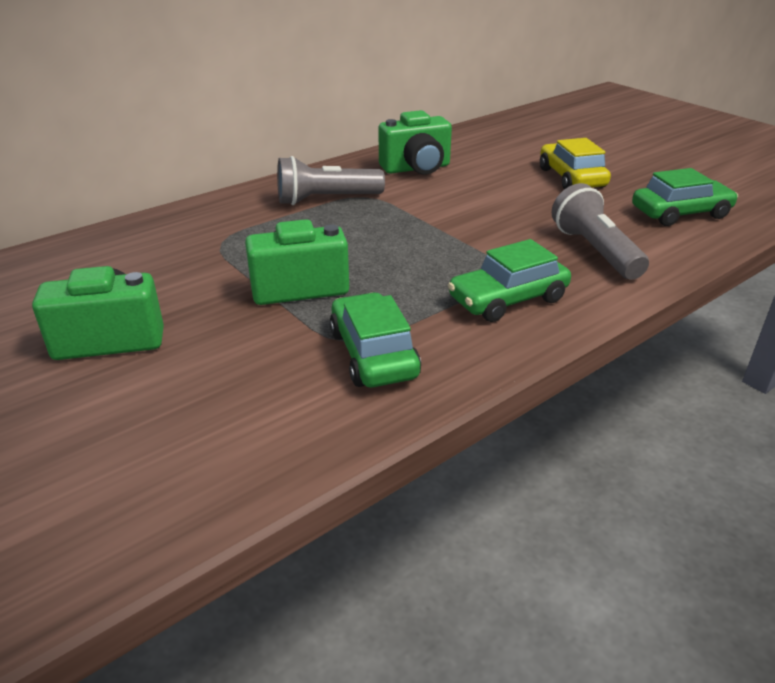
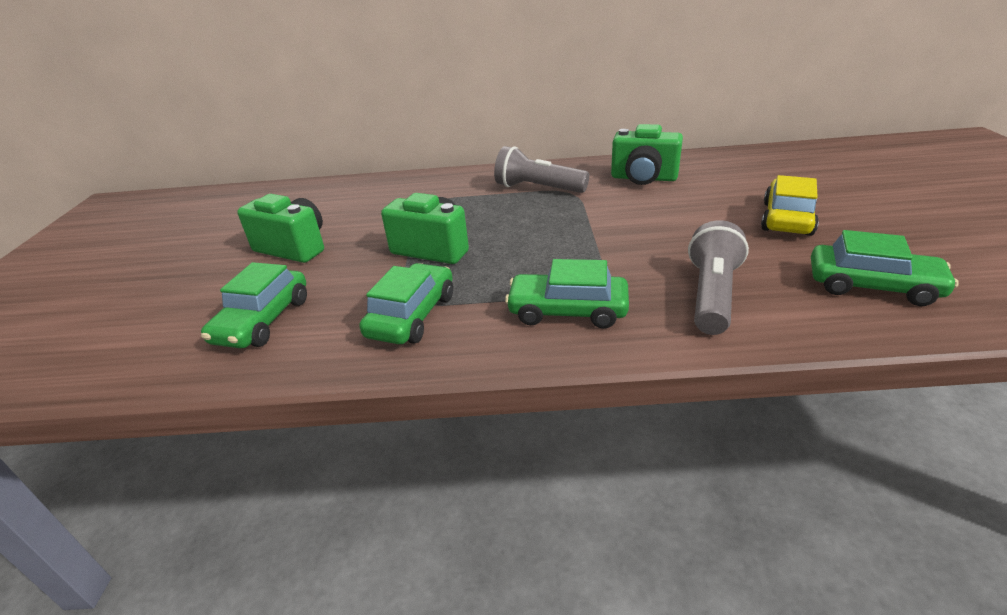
camera: 40 degrees right, 0 degrees up
none -> green car [201,262,307,348]

